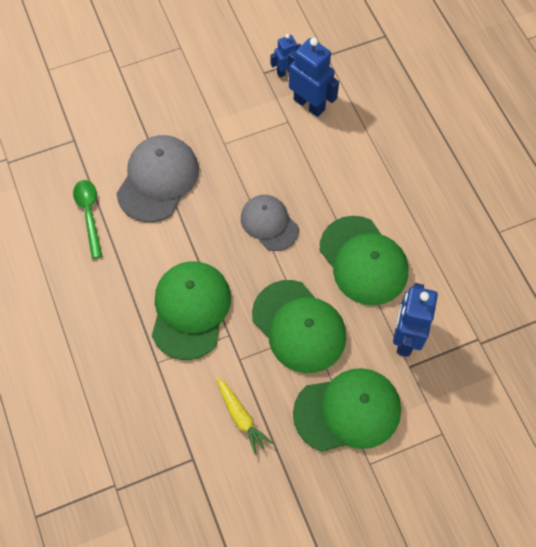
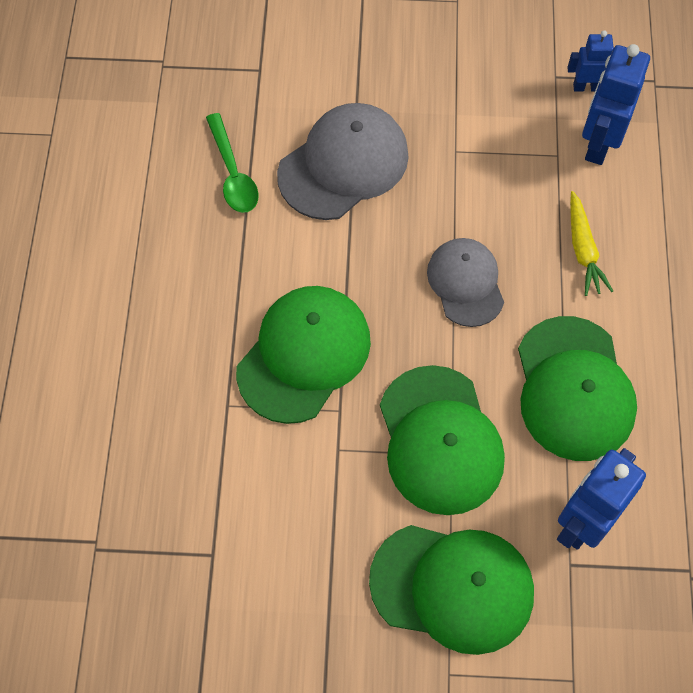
camera: 25 degrees right, 0 degrees up
green spoon [73,180,102,259] -> green spoon turned 150 degrees clockwise [206,113,259,213]
yellow carrot [216,377,273,455] -> yellow carrot moved to [570,191,613,296]
blue robot [288,38,339,117] -> blue robot turned 135 degrees counterclockwise [582,44,650,165]

